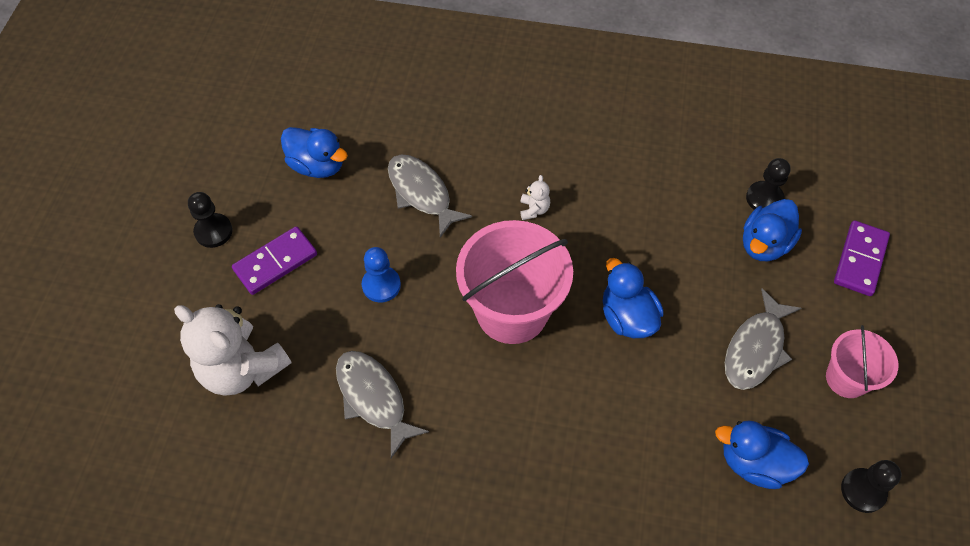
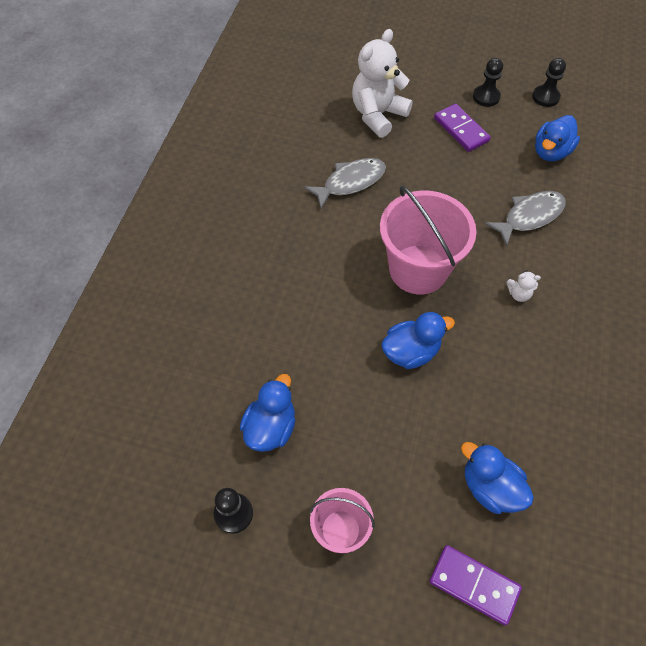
camera: 95 degrees right, 0 degrees up
blue pawn [362,247,401,303] -> none
grey fish [725,288,801,390] -> none
black pawn [746,158,791,210] -> black pawn moved to [532,58,566,107]

